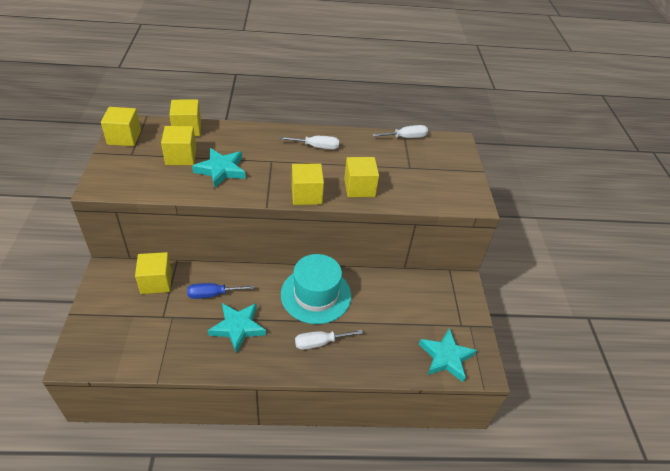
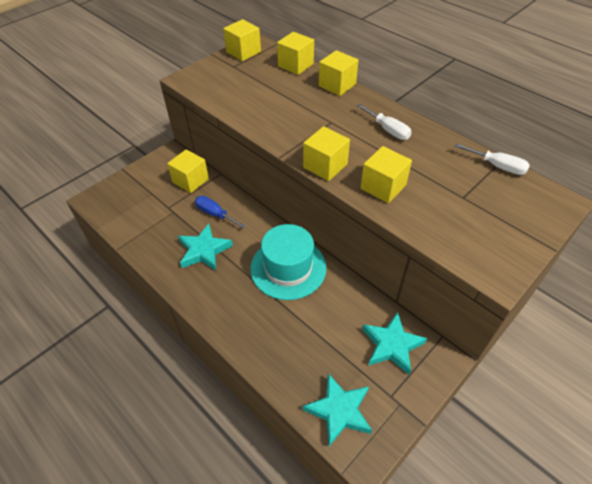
camera: 50 degrees right, 5 degrees up
yellow cube [161,126,196,165] -> yellow cube moved to [319,50,358,96]
turquoise star [192,148,246,188] -> turquoise star moved to [362,312,427,375]
white screwdriver [295,330,363,350] -> none

